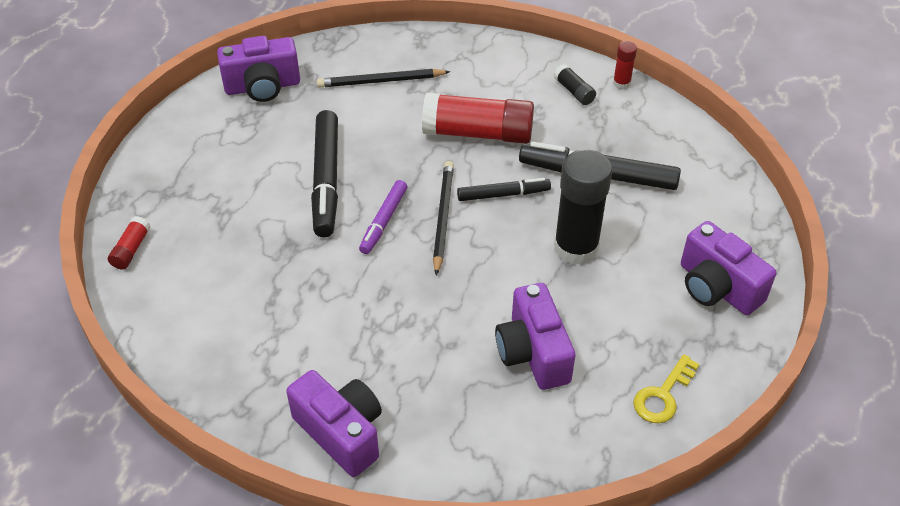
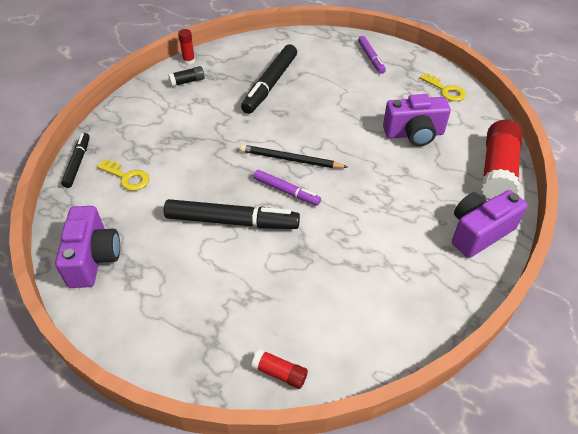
camera: 80 degrees left, 0 degrees up
black pencil [317,69,450,88] -> yellow key [96,159,149,191]
red glue stick [422,93,534,144] -> red glue stick moved to [481,120,522,199]
black marker [457,178,551,201] -> black marker moved to [61,133,90,188]
black glue stick [554,149,612,265] -> none
purple camera [681,221,776,315] -> purple marker [358,36,386,74]

